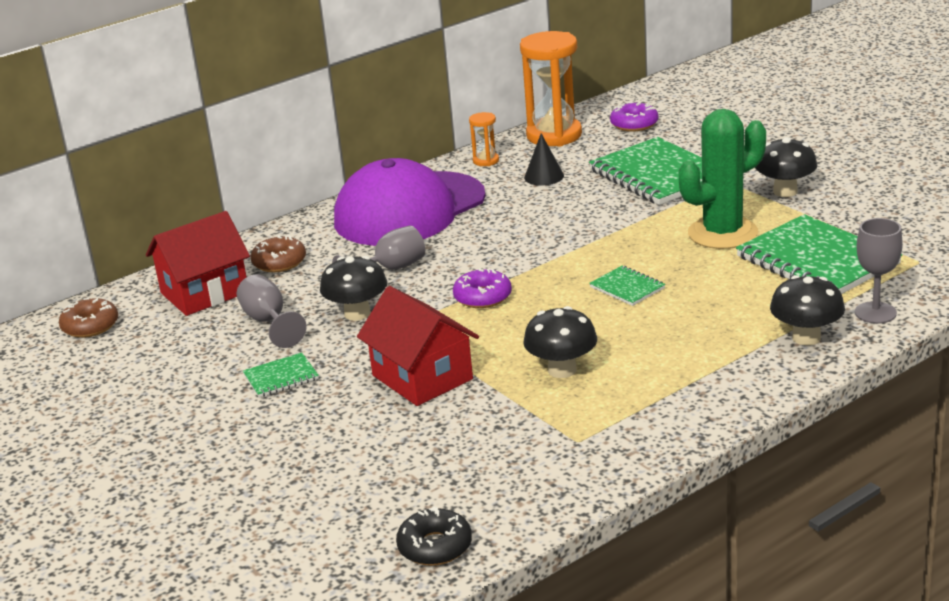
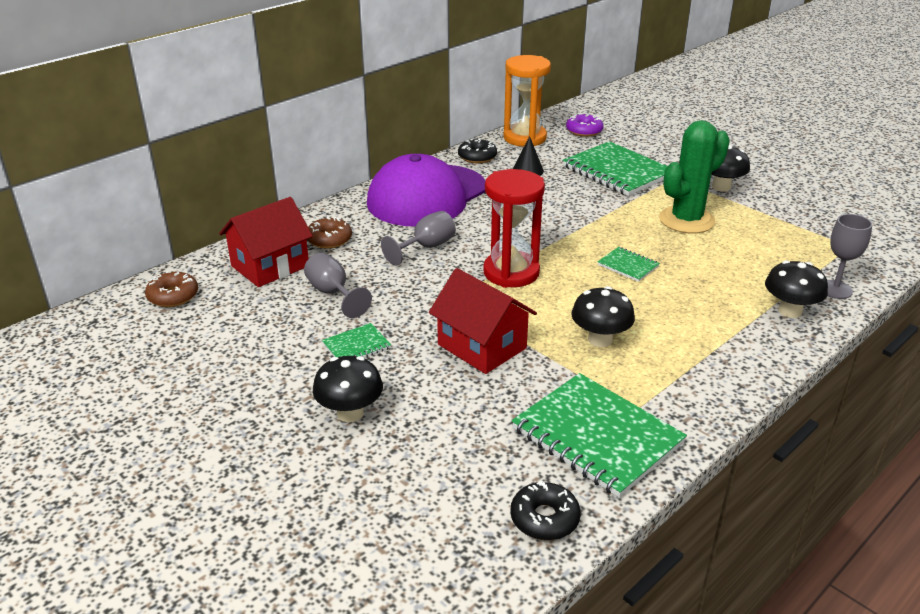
camera: 10 degrees left, 5 degrees up
black mushroom [320,256,387,321] -> black mushroom moved to [313,356,383,422]
purple donut [453,268,512,308] -> red hourglass [483,169,545,288]
orange hourglass [469,112,499,166] -> black donut [458,139,497,163]
green notebook [736,214,902,294] -> green notebook moved to [511,373,687,498]

